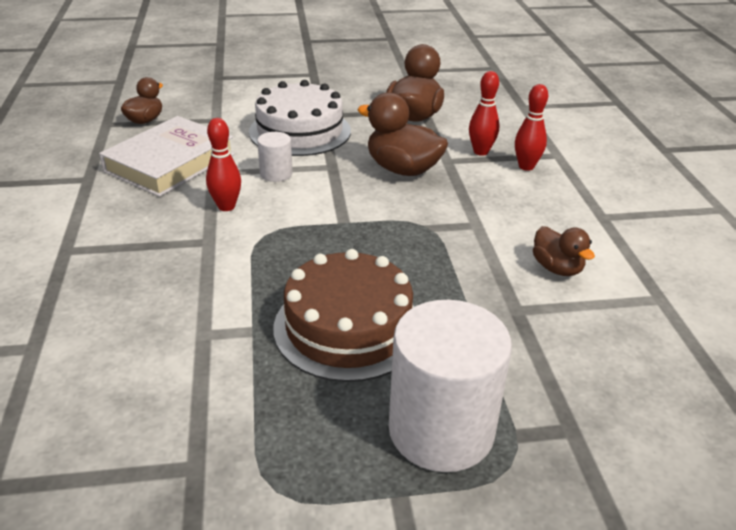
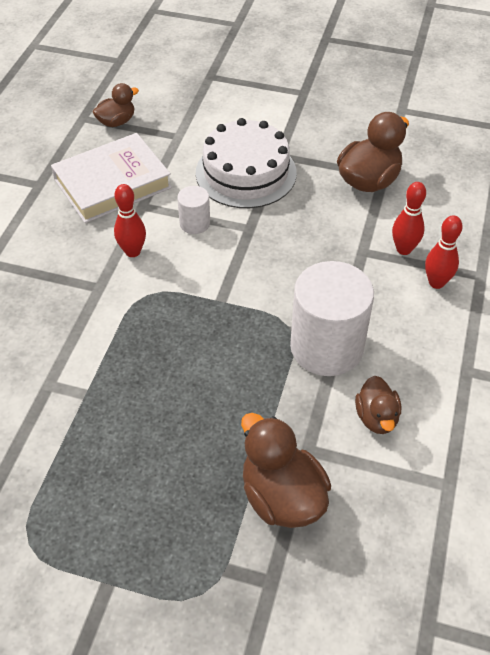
camera: 25 degrees right, 15 degrees up
brown cake [273,249,414,382] -> none
brown duck [358,92,448,176] -> brown duck moved to [241,413,331,528]
white cylinder [389,300,512,472] -> white cylinder moved to [290,261,374,376]

